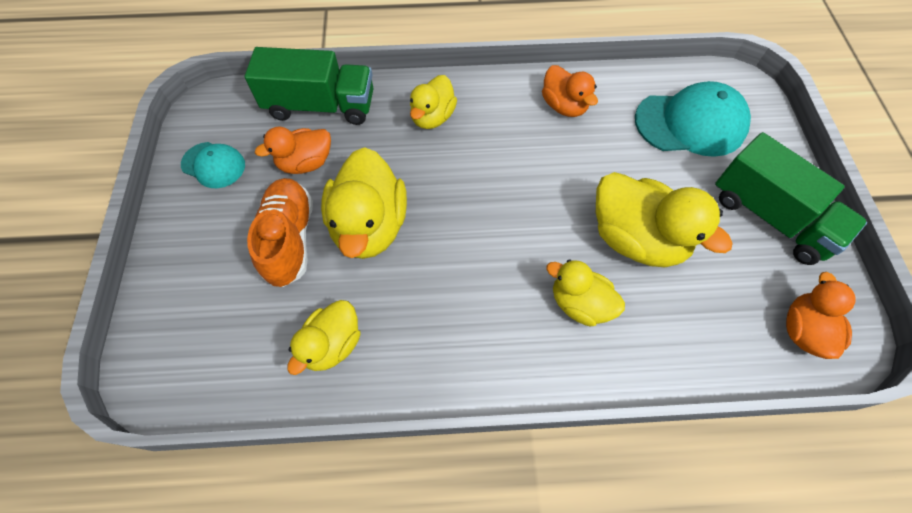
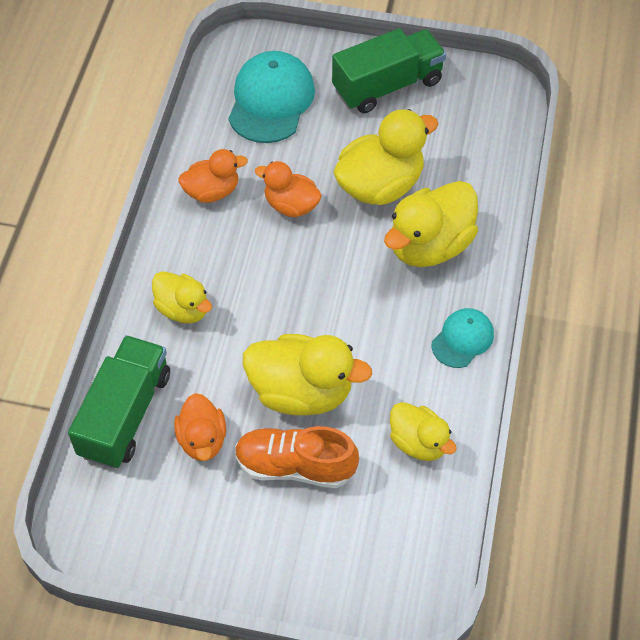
camera: 75 degrees left, 5 degrees down
turquoise cap [181,142,245,188] -> turquoise cap moved to [432,308,494,368]
yellow duck [546,259,625,327] -> yellow duck [384,181,478,267], size x1.65
orange duck [786,272,856,359] -> orange duck moved to [255,161,322,217]

